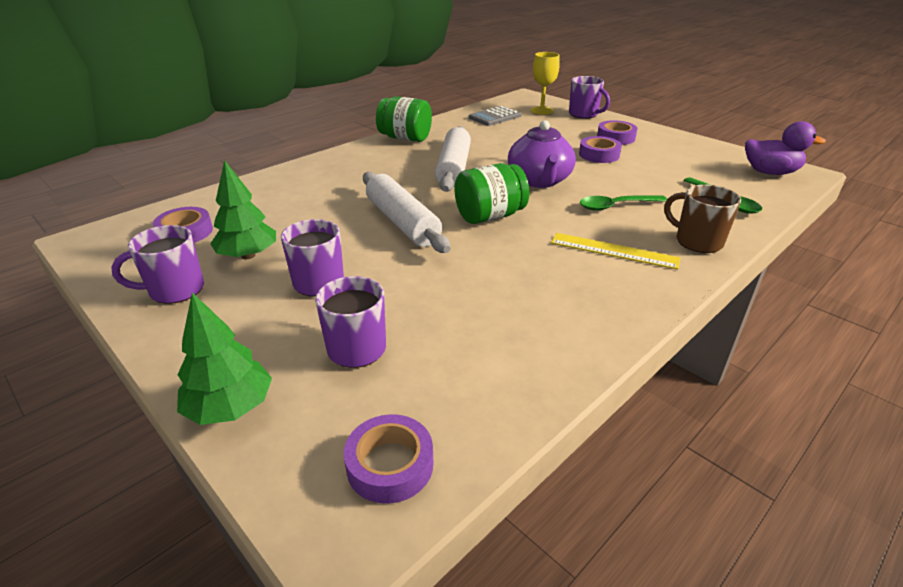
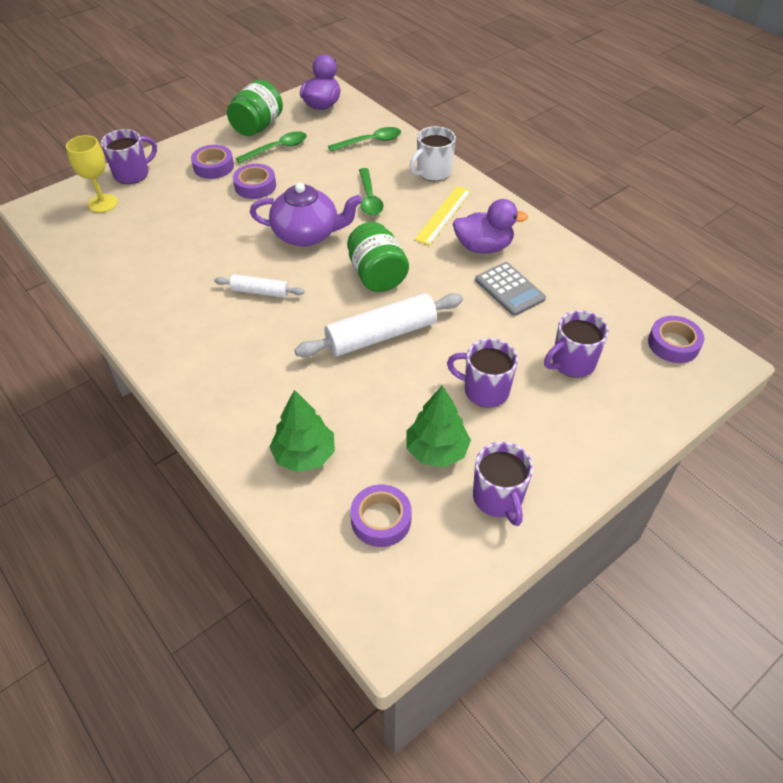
camera: 85 degrees left, 15 degrees up
green tree [177,293,272,425] -> green tree moved to [270,390,335,472]
green jar [376,96,432,142] -> green jar moved to [227,80,283,136]
white rolling pin [435,126,471,192] -> white rolling pin [214,274,304,298], size x0.54
grey calculator [469,106,521,126] -> grey calculator moved to [475,262,546,316]
brown mug [664,185,741,253] -> white mug [410,126,456,181]
none -> green spoon [236,131,307,163]
none -> purple duck [453,199,528,253]

